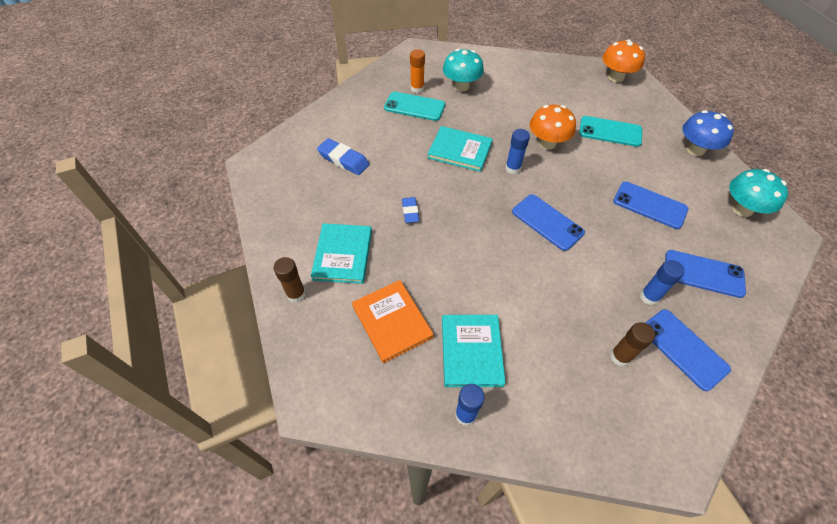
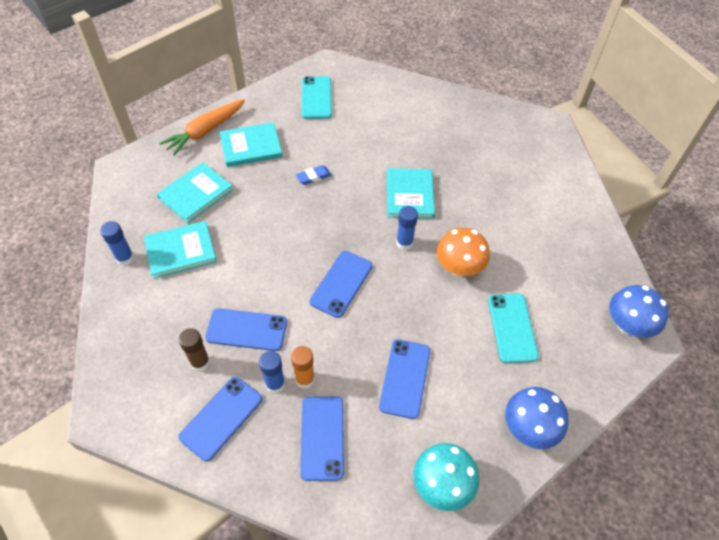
camera: 70 degrees right, 0 degrees up
brown glue stick [273,257,306,303] -> orange carrot [159,99,245,156]
blue eraser [317,138,370,175] -> none
orange book [352,280,434,363] -> turquoise book [157,162,233,223]
turquoise phone [384,92,445,121] -> turquoise phone moved to [302,76,332,119]
orange glue stick [410,49,425,93] -> orange glue stick moved to [291,346,315,389]
turquoise mushroom [443,49,484,92] -> none
orange mushroom [603,40,645,82] -> blue mushroom [609,285,669,338]
none -> blue phone [205,308,287,351]

